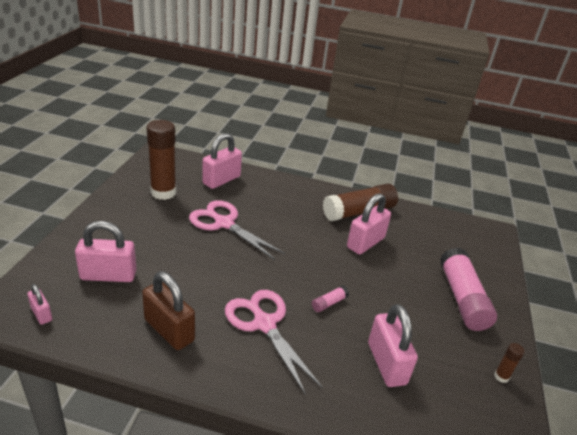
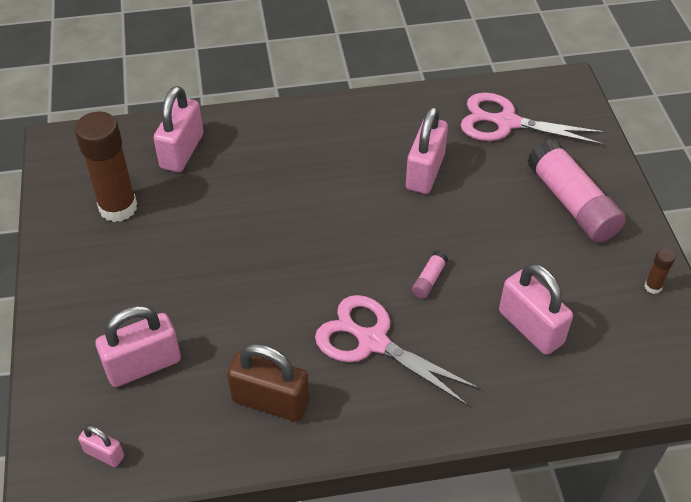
camera: 20 degrees left, 15 degrees up
pink scissors [189,200,285,260] -> pink scissors moved to [460,93,605,145]
brown glue stick [323,184,398,221] -> none

